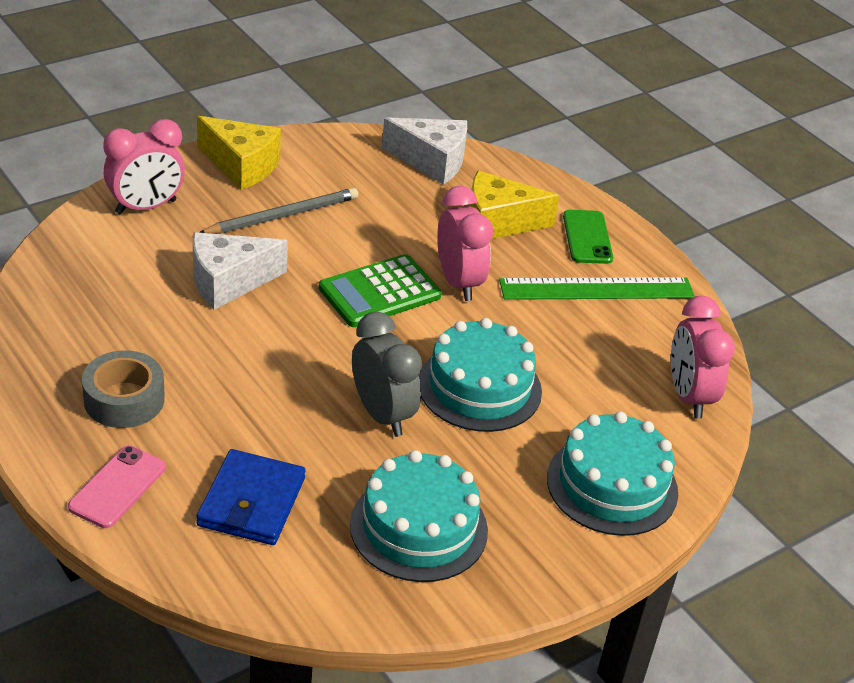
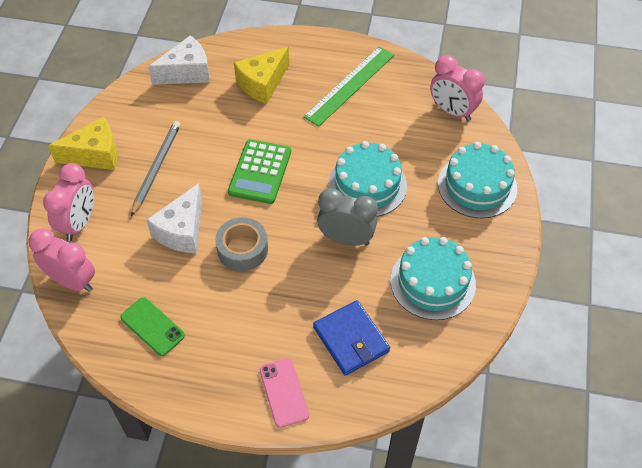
camera: 40 degrees left, 15 degrees up
grey tape [82,350,165,428] -> grey tape moved to [215,217,268,271]
pink clock [437,186,493,301] -> pink clock moved to [28,228,95,292]
green phone [563,210,613,264] -> green phone moved to [120,297,185,356]

